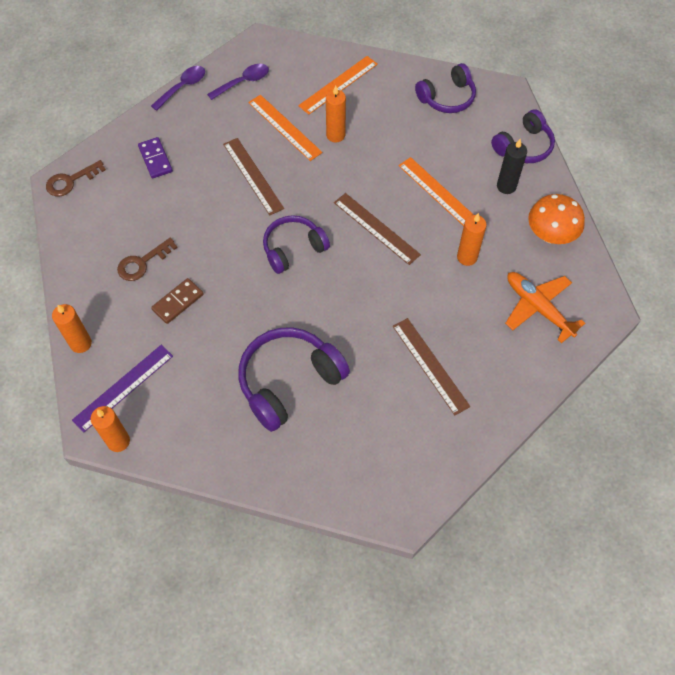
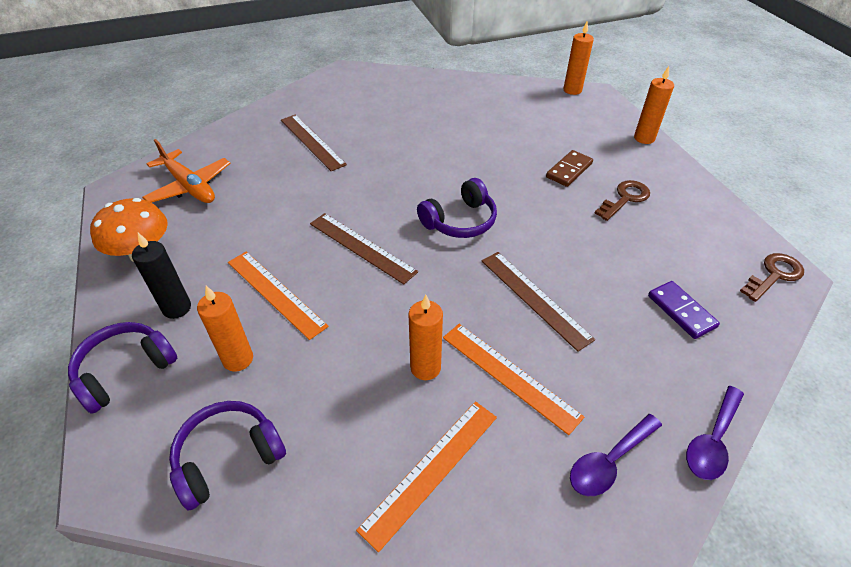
camera: 175 degrees right, 15 degrees down
purple ruler [72,345,173,433] -> none
purple headphones [238,327,350,432] -> none
orange candle [457,213,487,266] -> orange candle moved to [197,286,253,372]

